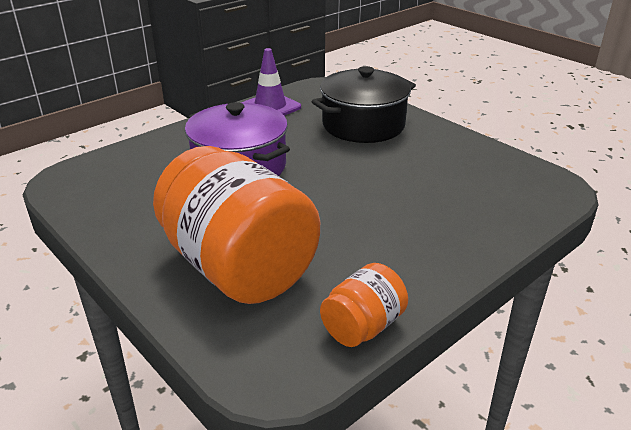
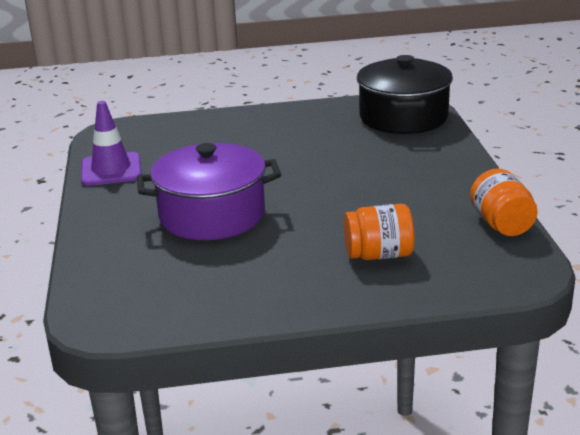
camera: 55 degrees left, 5 degrees down
orange jar [153,146,320,304] -> orange jar [344,204,414,260], size x0.47
black pot [311,66,416,143] -> black pot moved to [357,55,453,134]

